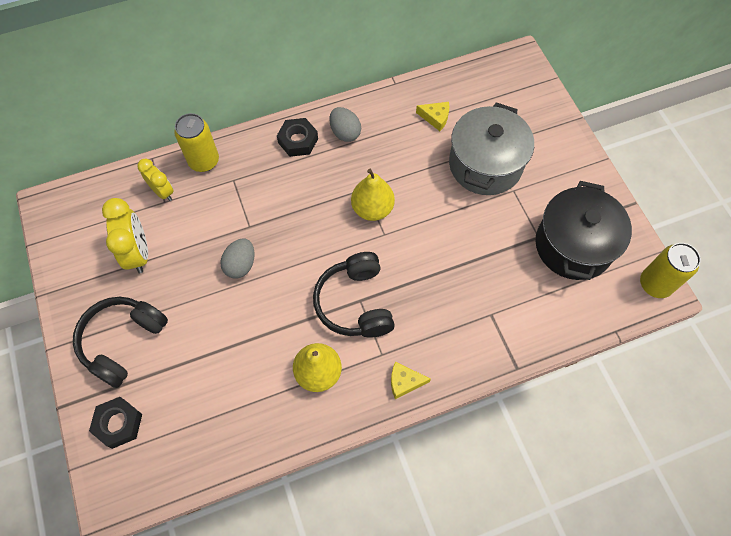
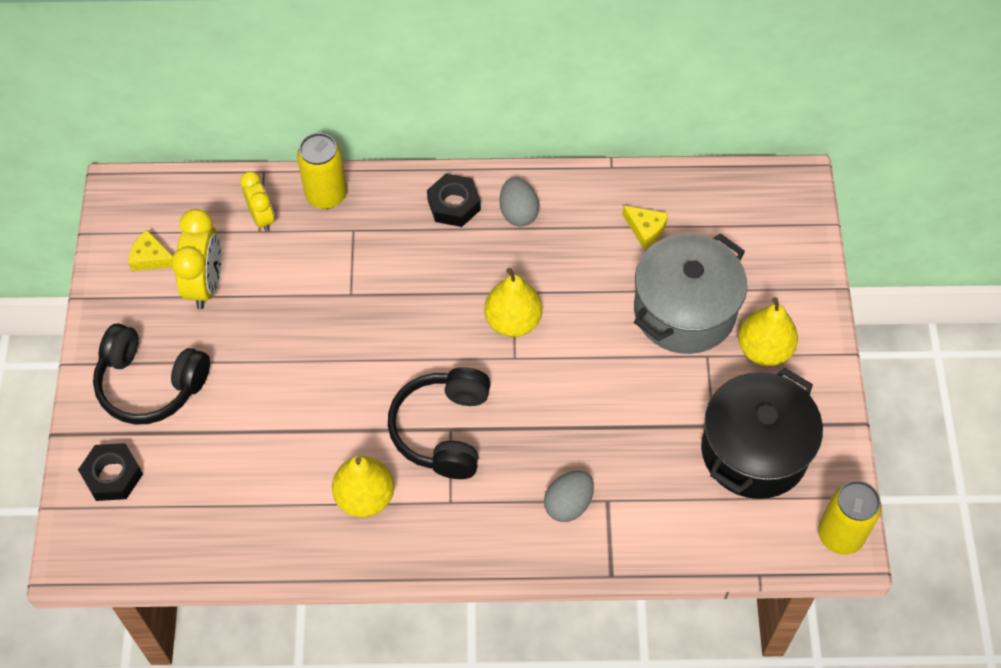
camera: 20 degrees right, 5 degrees down
black headphones [73,297,168,388] -> black headphones turned 120 degrees counterclockwise [93,323,210,425]
grey egg [221,239,255,278] -> grey egg moved to [544,471,594,522]
yellow cheese [391,362,431,399] -> yellow cheese moved to [128,230,173,271]
none -> yellow pear [738,297,798,366]

